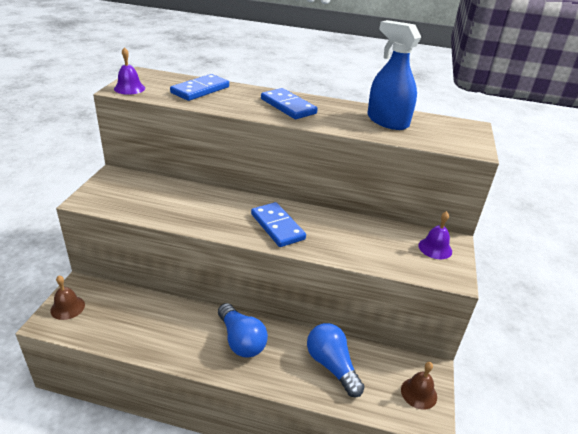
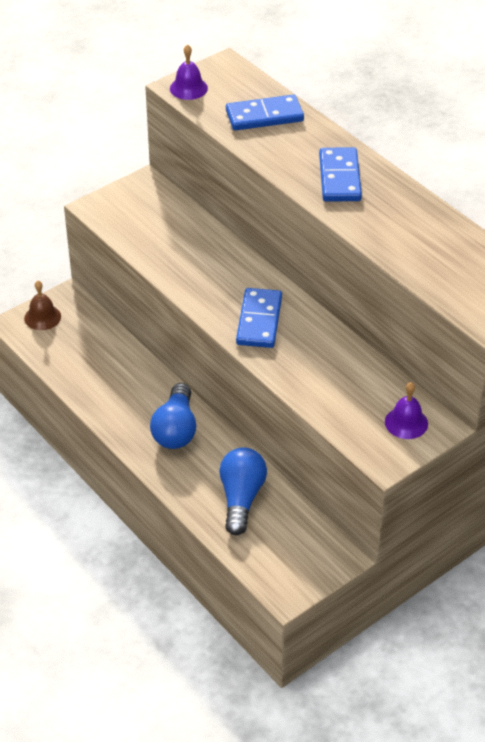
camera: 40 degrees right, 10 degrees up
blue spray bottle [367,20,421,130] -> none
brown bell [401,362,437,410] -> none

